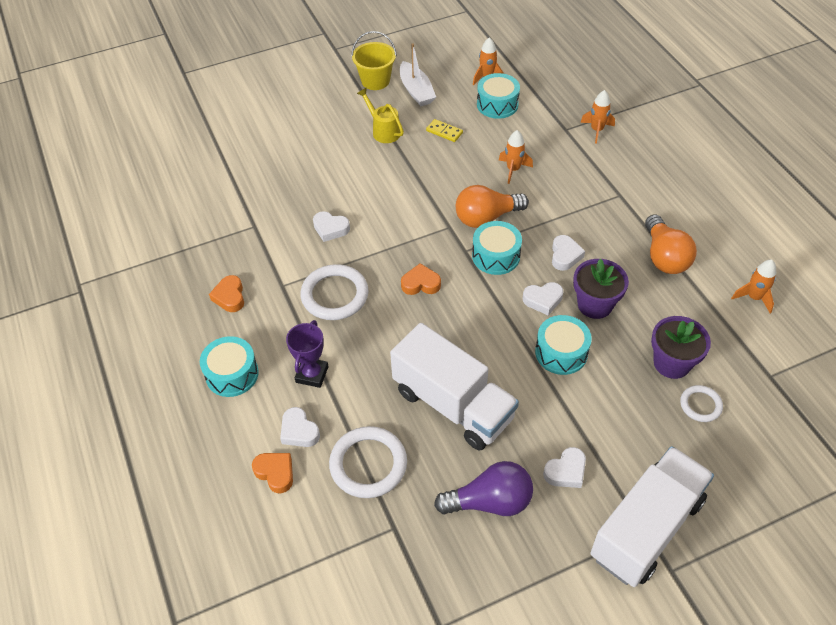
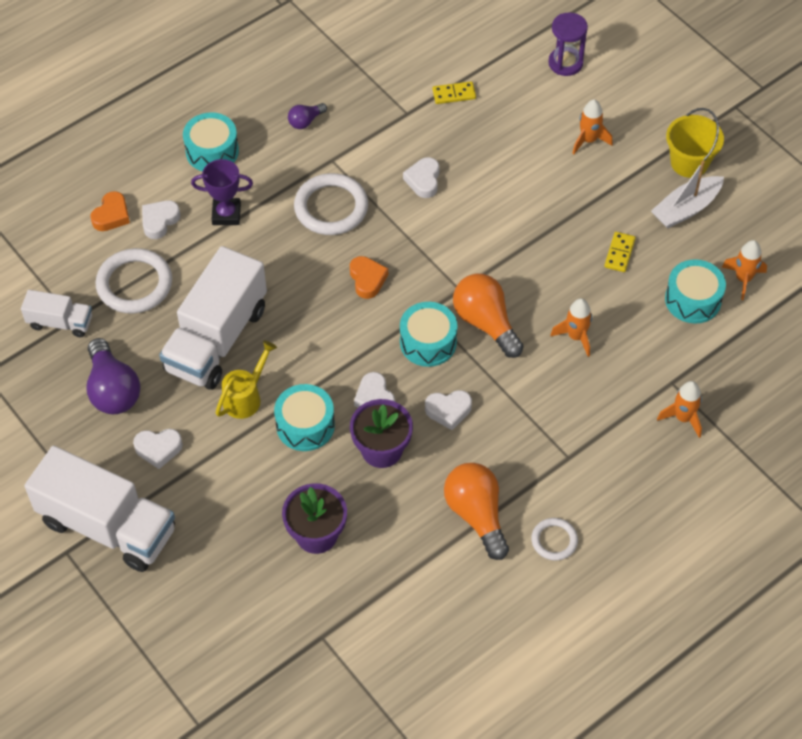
camera: 75 degrees right, 5 degrees up
orange heart [209,275,244,312] -> purple light bulb [288,103,327,129]
yellow watering can [357,88,404,143] -> yellow watering can moved to [216,341,277,419]
white heart [543,447,586,488] -> white heart turned 45 degrees counterclockwise [133,429,183,469]
orange light bulb [645,214,697,274] -> orange light bulb turned 90 degrees clockwise [444,463,509,560]
white ring [680,385,723,422] -> white ring moved to [531,518,578,561]
orange rocket [731,260,776,313] -> orange rocket moved to [572,99,613,154]
none -> white truck [21,290,92,337]
none -> yellow domino [432,81,476,104]
none -> purple hourglass [548,12,588,76]

